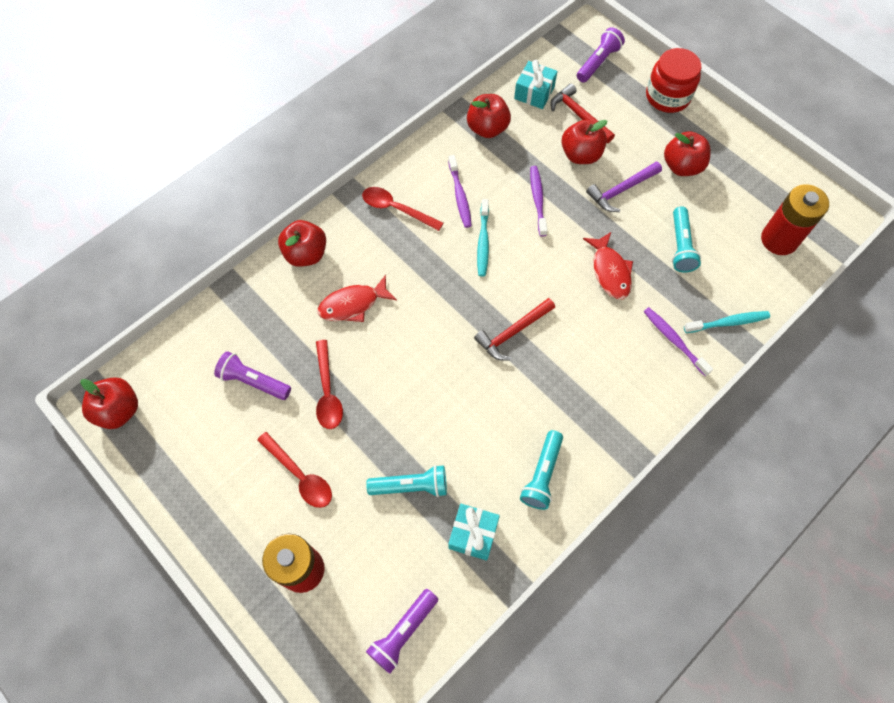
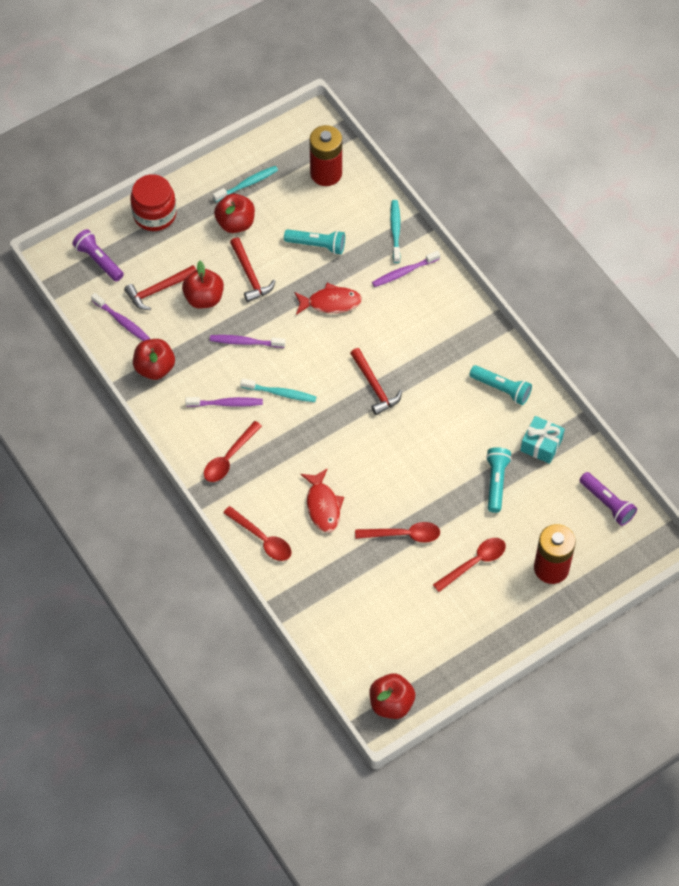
camera: 80 degrees left, 5 degrees down
purple flashlight [214,351,291,400] -> none
red apple [278,220,326,267] -> red spoon [223,506,291,561]
turquoise gift [514,60,557,109] -> purple toothbrush [91,293,150,341]
purple hammer [586,162,662,212] -> red hammer [230,237,276,302]
none -> turquoise toothbrush [213,166,278,202]

